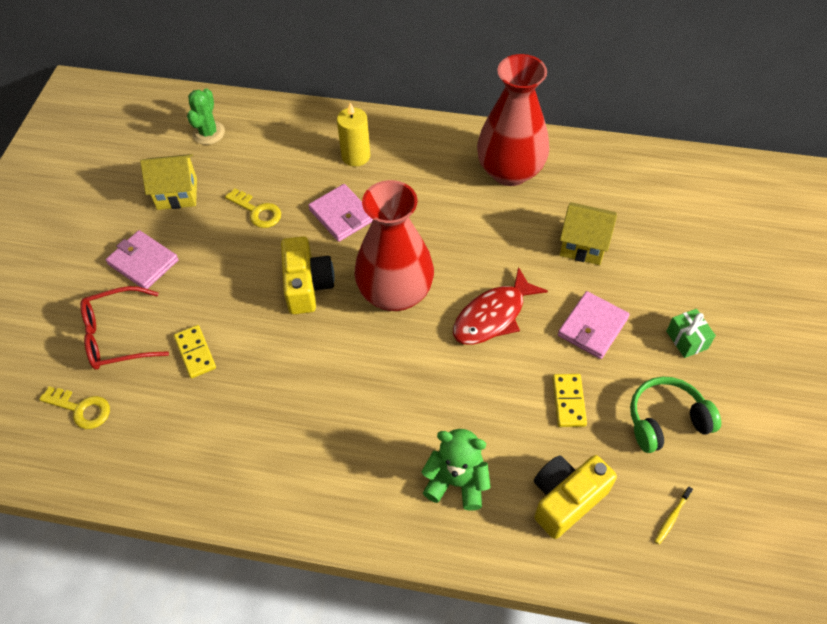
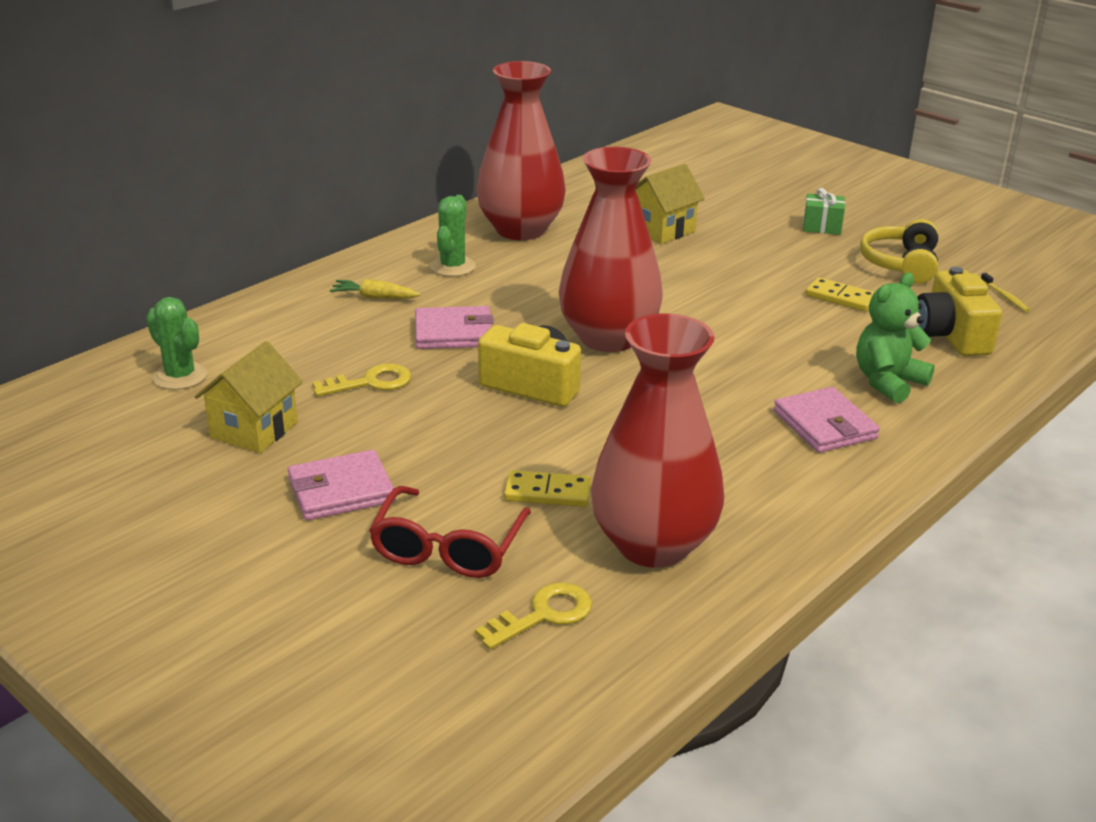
camera: 60 degrees left, 25 degrees down
yellow candle [337,103,370,167] -> yellow carrot [330,279,421,299]
red fish [453,267,548,345] -> none
pink wallet [558,291,630,359] -> pink wallet moved to [774,387,880,453]
green headphones [630,376,721,453] -> yellow headphones [860,219,938,284]
none -> green cactus [430,195,476,277]
none -> red vase [591,313,724,568]

